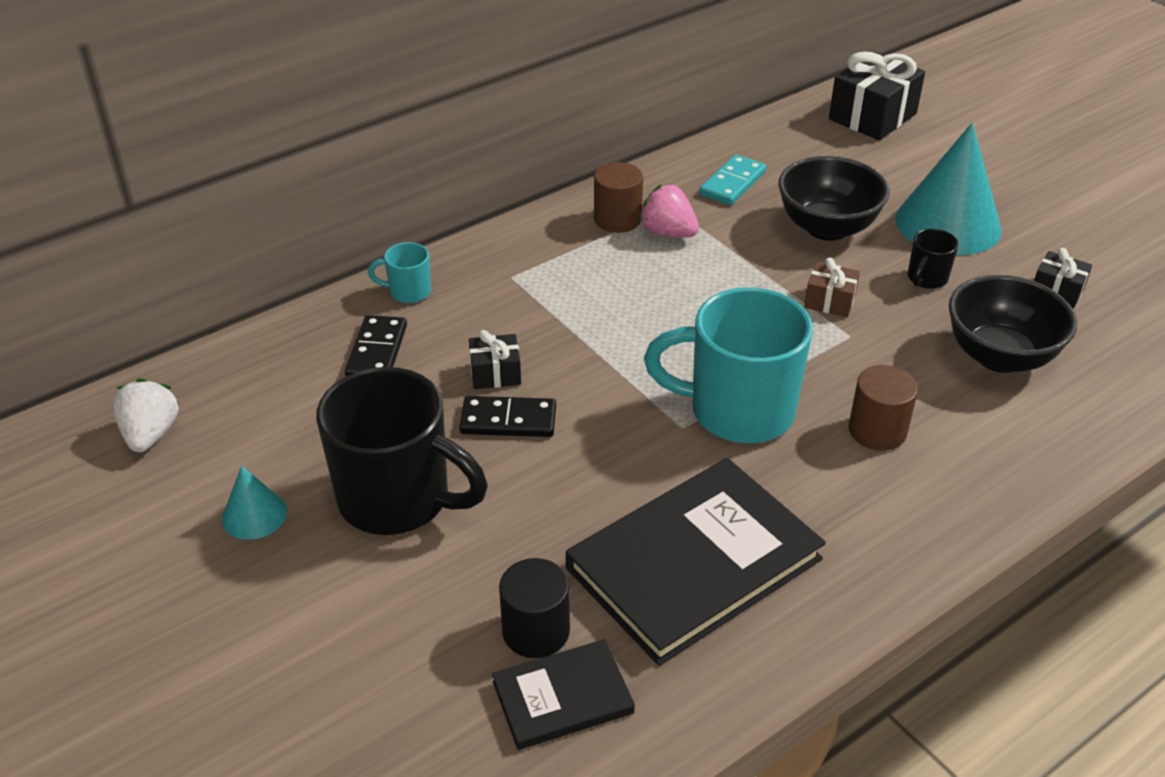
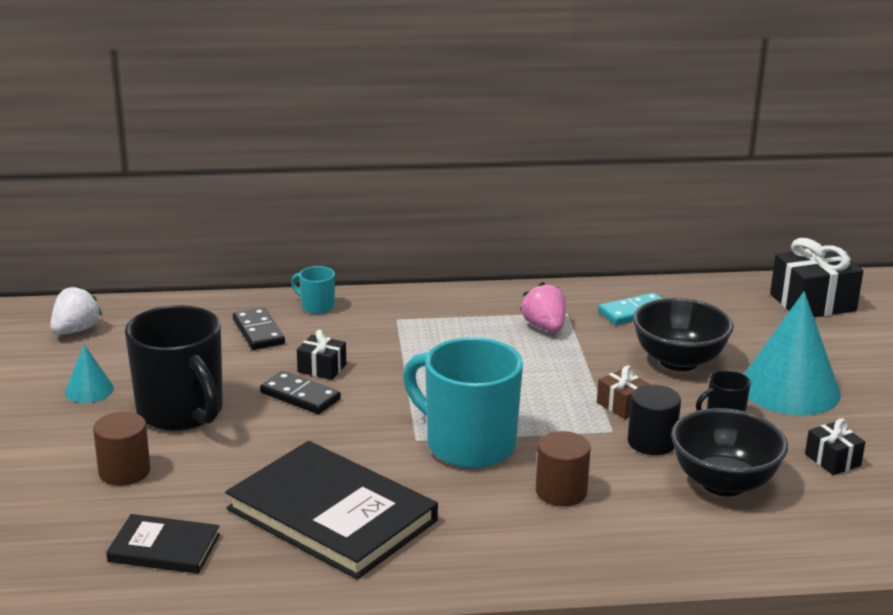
camera: 30 degrees right, 15 degrees down
black domino [345,315,407,376] -> black domino turned 60 degrees counterclockwise [233,307,285,350]
black cylinder [499,558,570,658] -> black cylinder moved to [627,385,681,455]
black book [566,458,826,666] -> black book turned 45 degrees clockwise [225,441,438,579]
brown cylinder [594,162,643,233] -> brown cylinder moved to [93,412,150,486]

